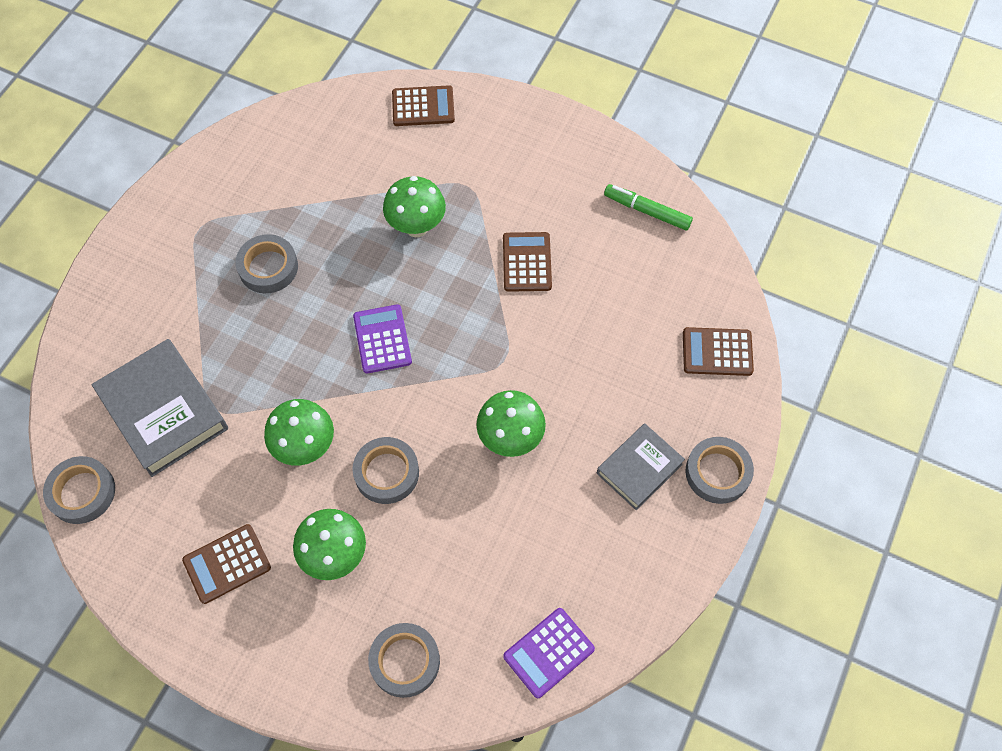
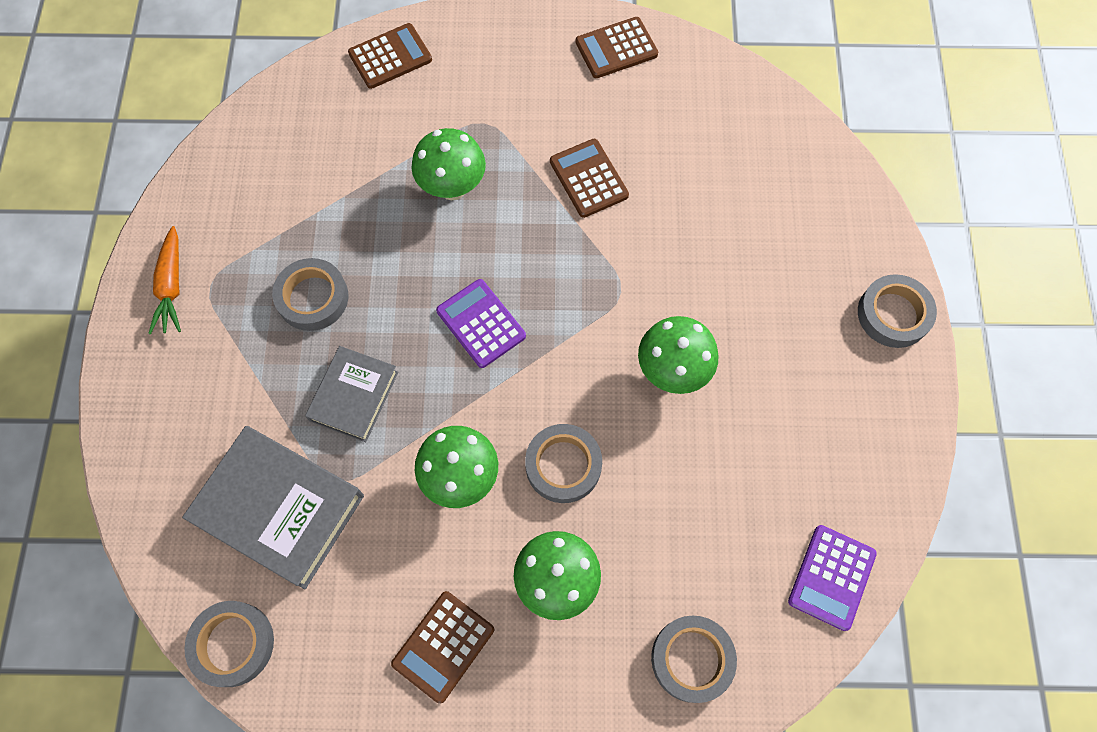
camera: 25 degrees left, 5 degrees up
grey book [597,423,685,510] -> grey book moved to [305,346,398,442]
green marker [604,184,693,231] -> none
brown calculator [683,327,754,376] -> brown calculator moved to [575,17,658,78]
none -> orange carrot [148,226,181,334]

